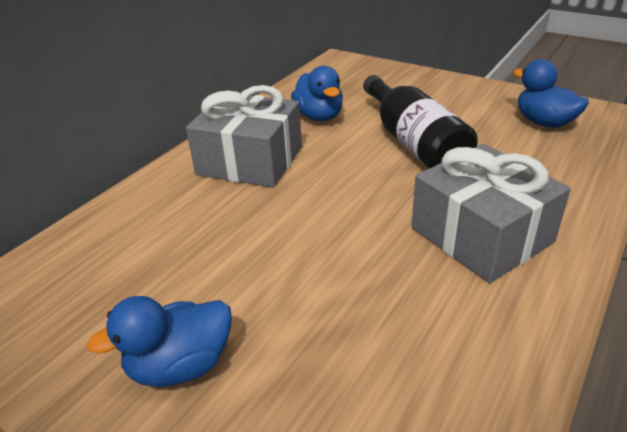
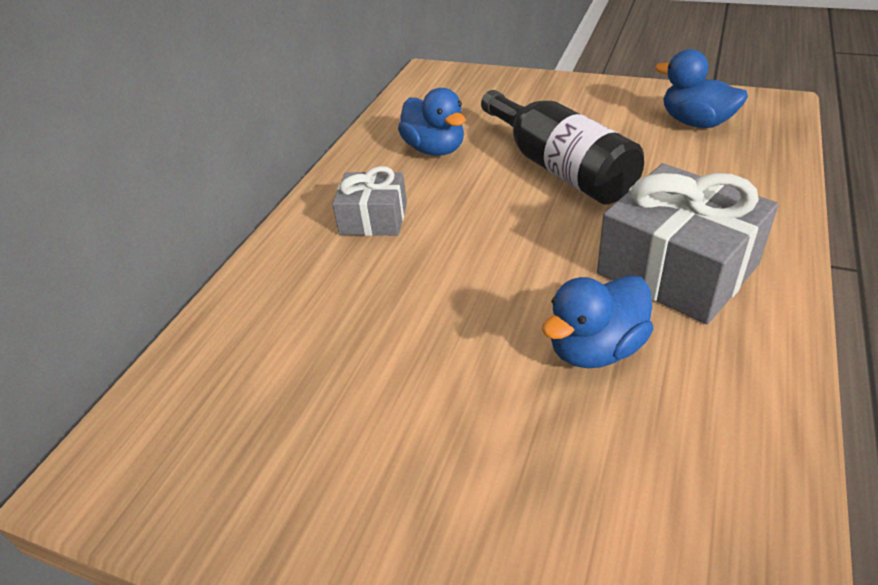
camera: 10 degrees left, 5 degrees up
blue duck [86,296,232,387] -> blue duck moved to [542,275,654,368]
grey gift [186,85,302,188] -> grey gift [332,166,407,236], size x0.58

